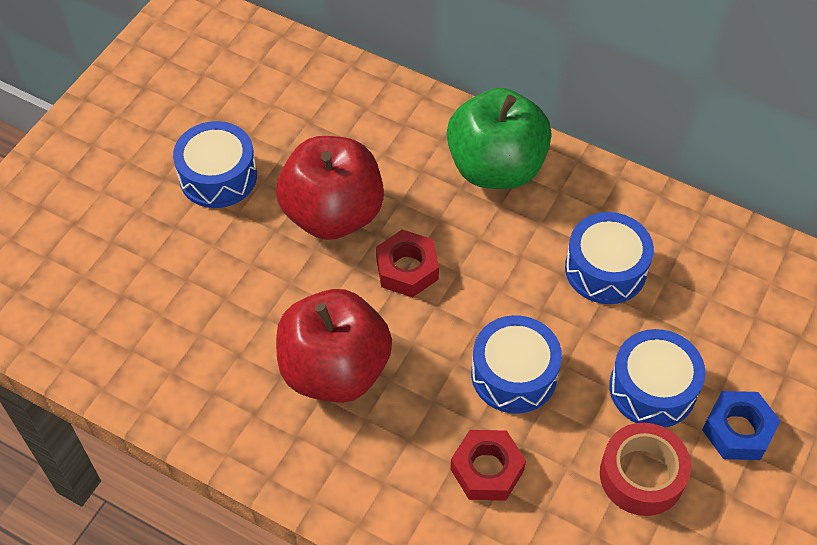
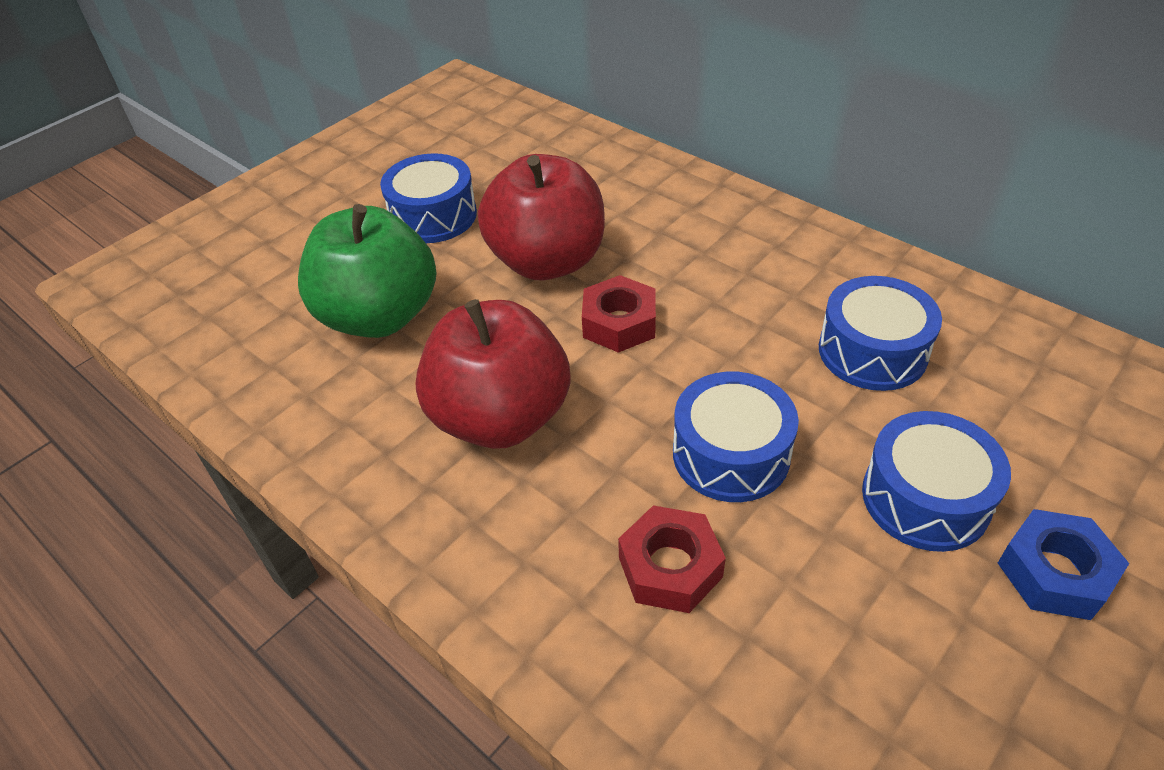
camera: 15 degrees right, 10 degrees down
green apple [447,88,552,189] -> green apple moved to [298,204,436,338]
red tape [600,423,691,516] -> none

